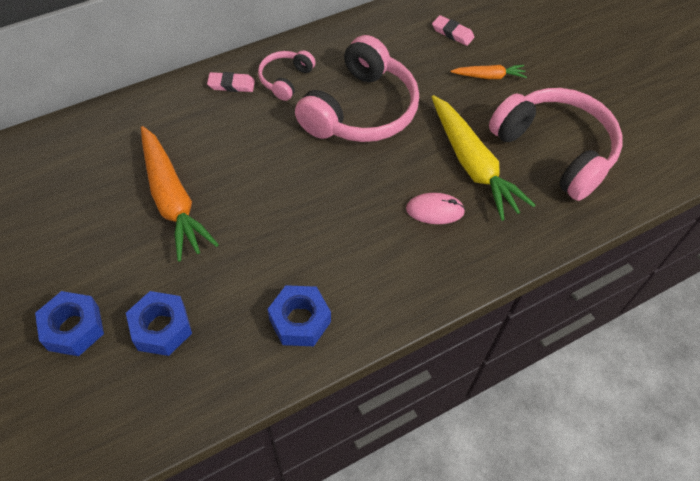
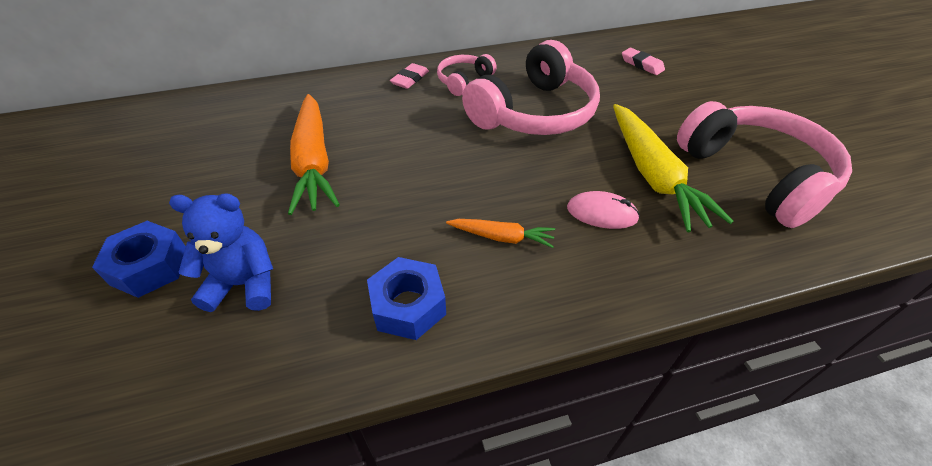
camera: 15 degrees right, 10 degrees down
blue nut [126,291,192,356] -> blue teddy bear [169,193,273,312]
pink eraser [207,72,255,92] -> pink eraser turned 75 degrees counterclockwise [390,63,429,89]
orange carrot [451,65,527,79] -> orange carrot moved to [446,219,555,248]

